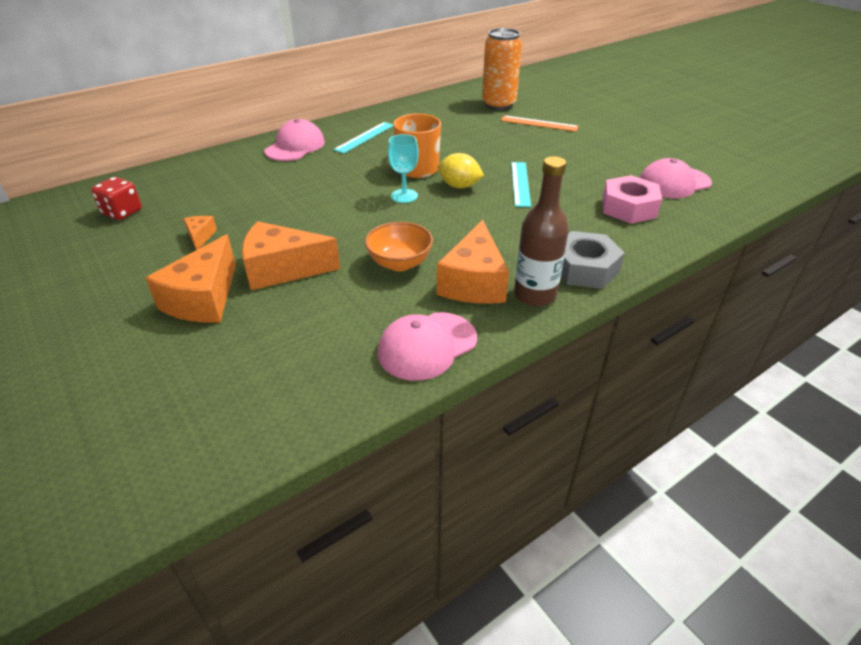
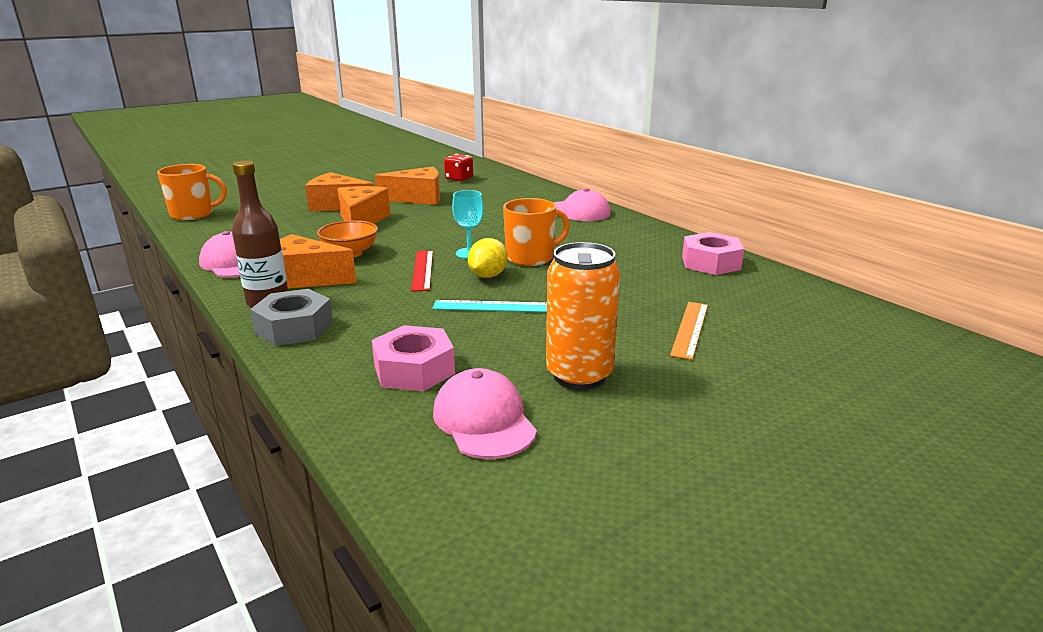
camera: 90 degrees right, 15 degrees down
orange cheese [184,216,217,250] -> orange cheese [375,167,440,205], size x2.11
turquoise ruler [333,122,394,154] -> none
orange can [482,28,522,110] -> orange can moved to [546,242,620,390]
none -> orange mug [157,164,227,220]
none -> red ruler [411,250,433,291]
none -> pink nut [682,232,744,275]

